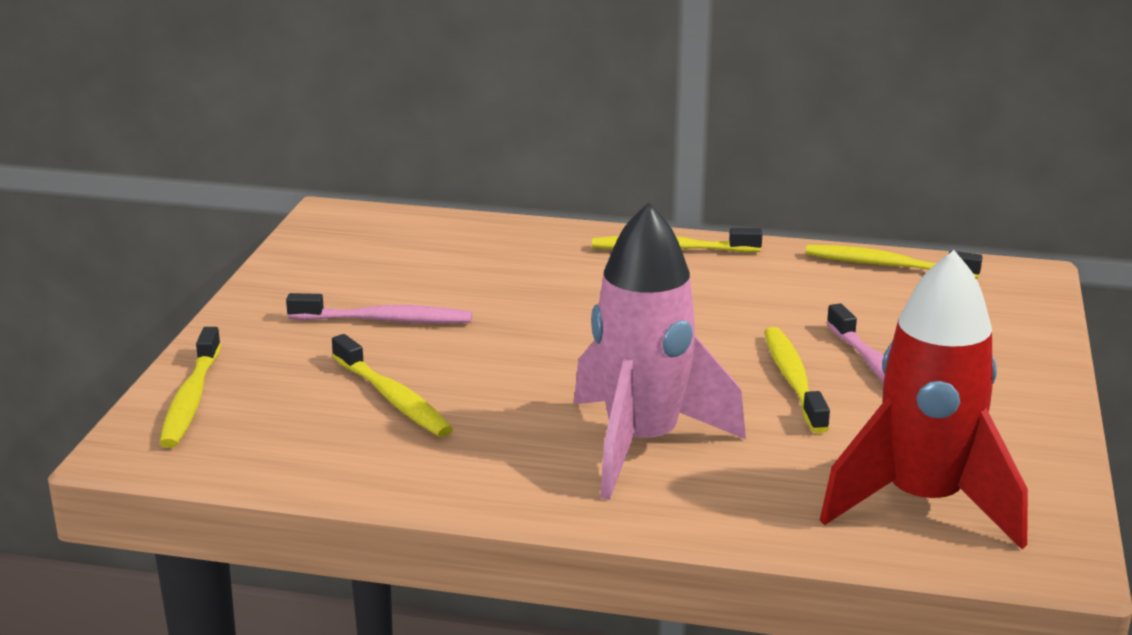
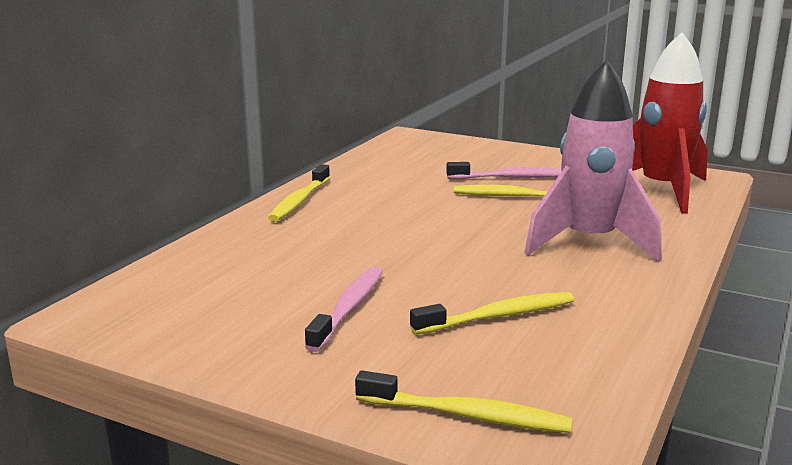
camera: 75 degrees left, 5 degrees down
yellow toothbrush [805,245,982,279] -> none

